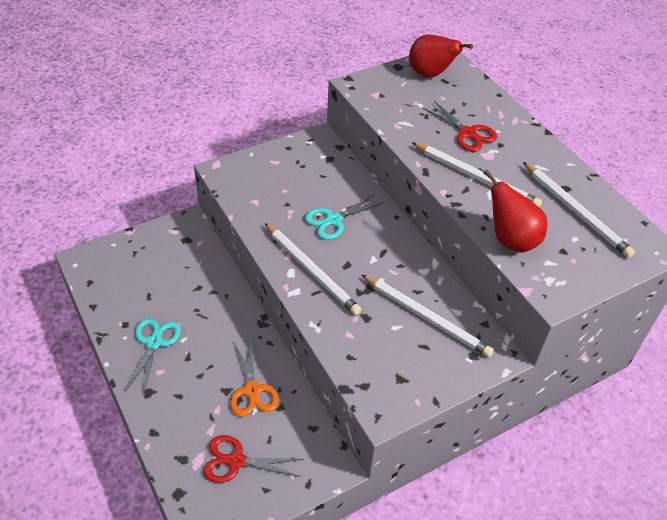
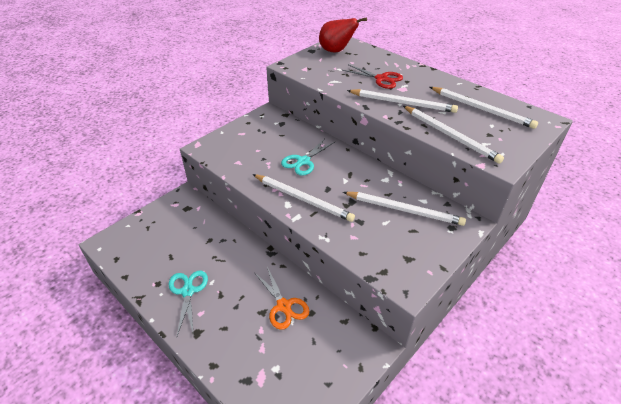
camera: 15 degrees left, 5 degrees down
red scissors [203,435,304,483] -> none
red pear [483,169,547,252] -> white pencil [403,106,504,164]

